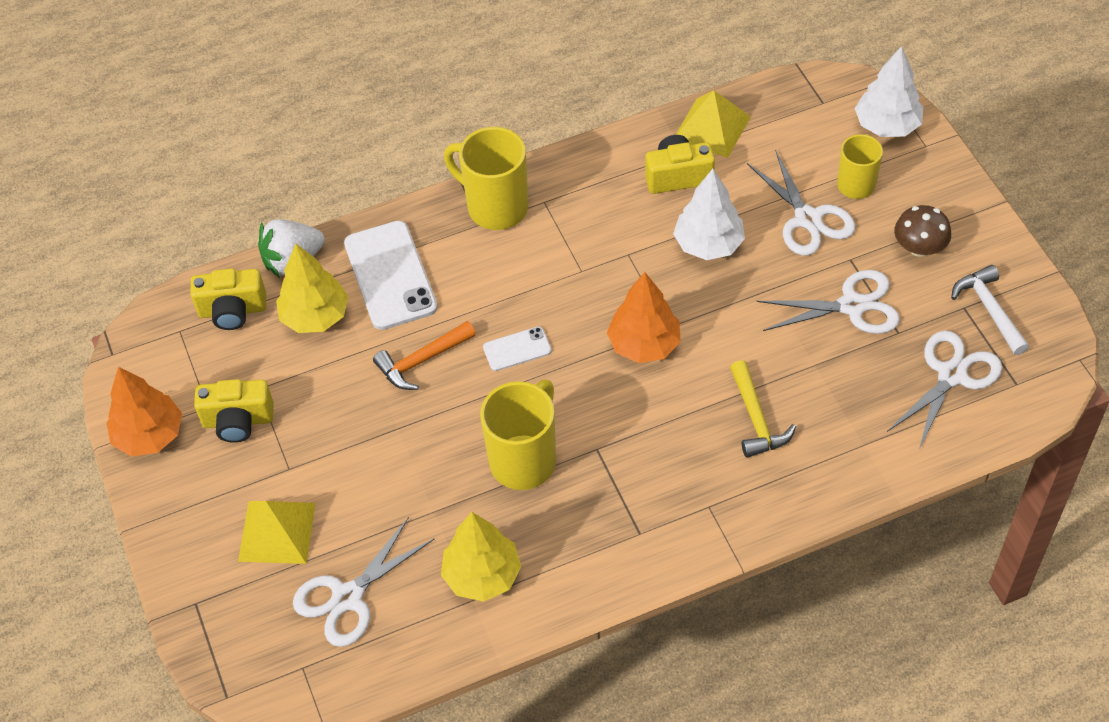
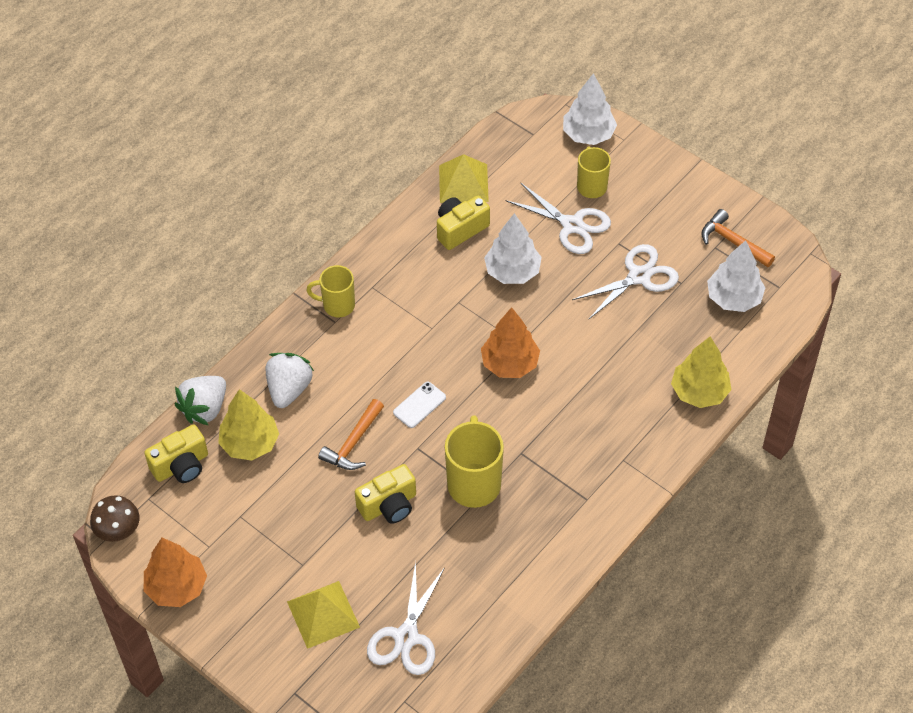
camera: 30 degrees left, 0 degrees up
yellow camera [194,379,274,443] -> yellow camera moved to [355,464,416,524]
white phone [344,221,438,330] -> white strawberry [266,353,314,408]
yellow tree [441,512,521,602] -> yellow tree moved to [671,336,731,408]
yellow mug [444,127,528,230] -> yellow mug [306,265,355,317], size x0.63
yellow hammer [730,360,796,458] -> none
white scissors [887,331,1002,450] -> white tree [707,240,765,312]
brown mushroom [894,205,951,257] -> brown mushroom moved to [90,495,140,542]
white hammer [951,265,1029,355] -> orange hammer [701,209,775,267]

